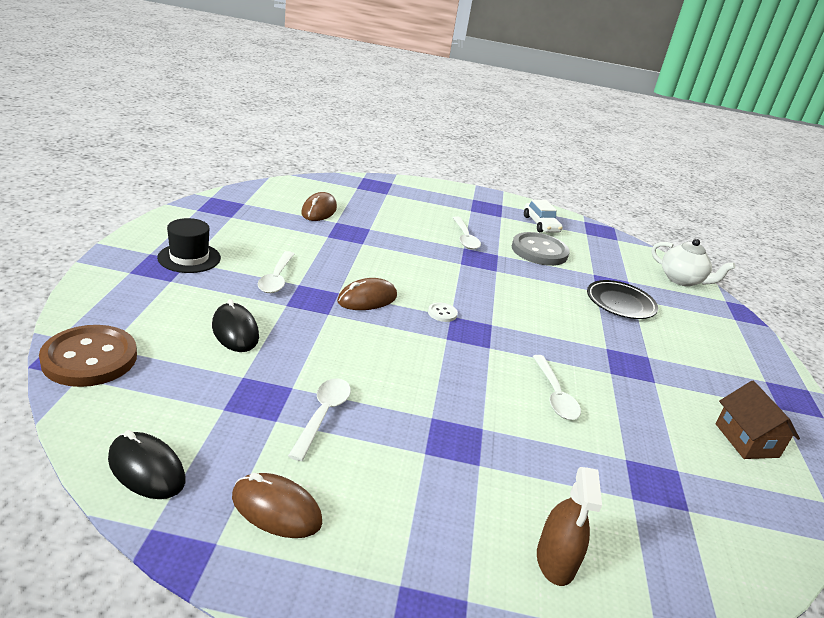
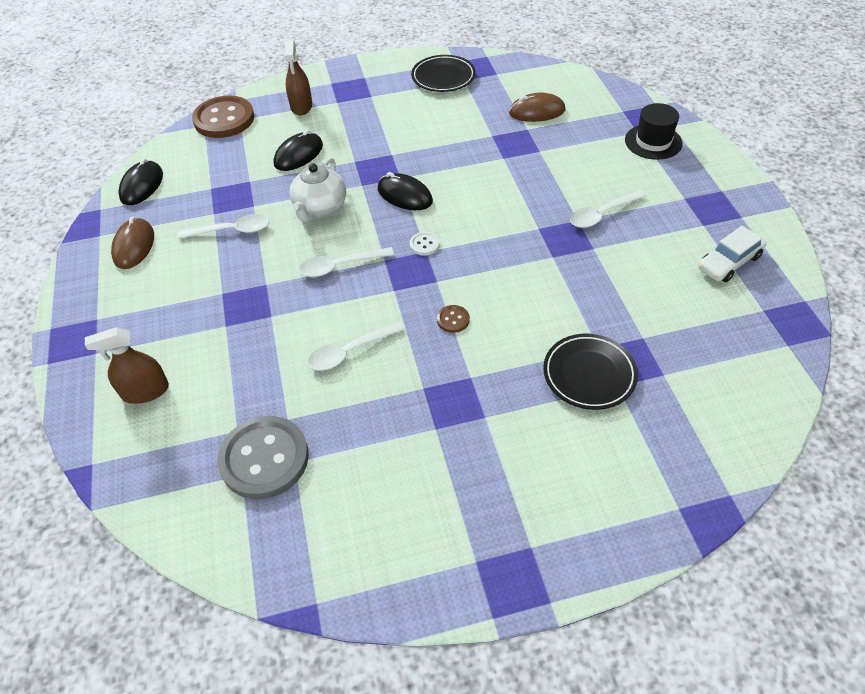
camera: 75 degrees right, 20 degrees up
black hat [157,218,221,273] -> black hat moved to [625,103,683,160]
white spoon [258,251,294,293] -> white spoon moved to [299,247,394,277]
brown mouse [337,278,397,310] -> black mouse [378,172,433,210]
grey button [512,232,570,266] -> grey button moved to [217,416,309,499]
white teapot [651,239,735,287] -> white teapot moved to [289,157,346,222]
brown house [715,381,800,459] -> none
none -> brown spray bottle [284,40,312,115]
none -> black plate [411,55,476,92]
none -> brown button [437,305,470,333]

